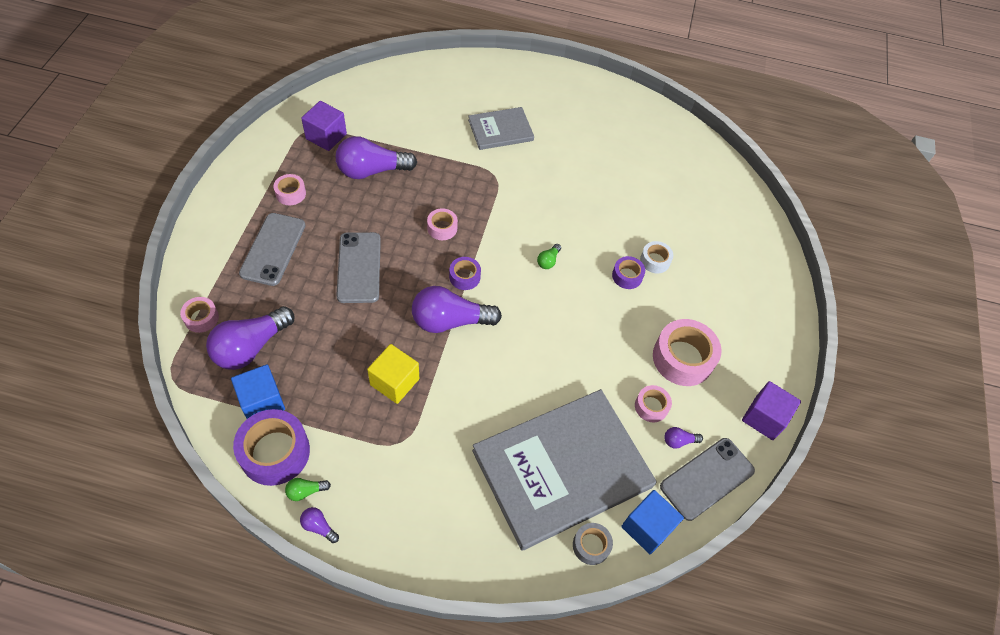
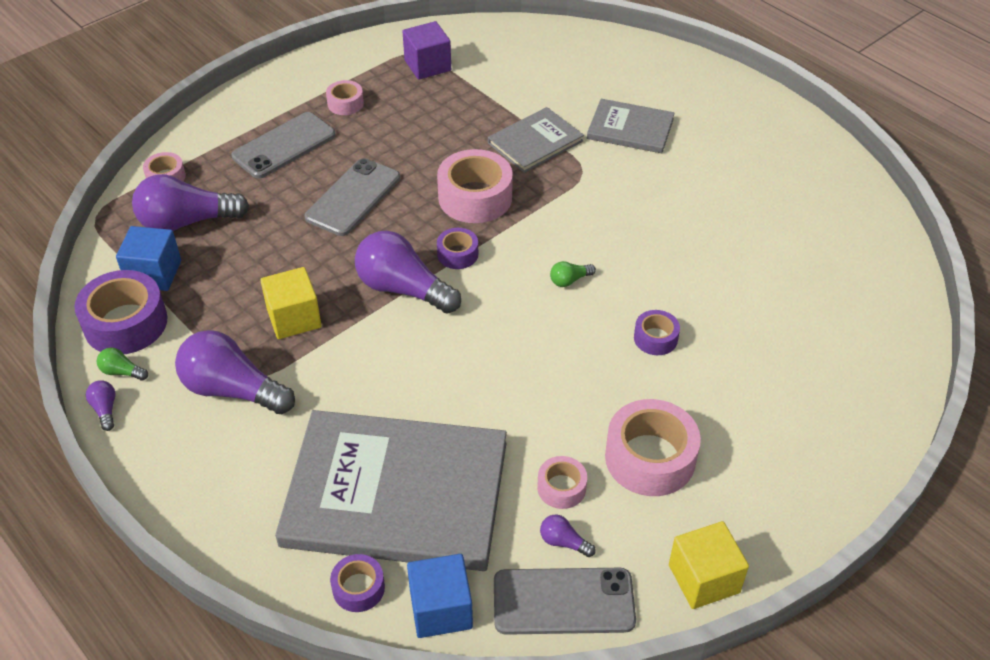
camera: 40 degrees right, 10 degrees down
purple light bulb [336,136,417,179] -> purple light bulb moved to [175,330,295,414]
pink tape [427,208,458,240] -> pink tape [437,149,513,223], size x1.88
grey tape [573,523,613,565] -> purple tape [330,554,385,612]
white tape [640,241,673,273] -> none
purple cube [742,381,801,440] -> yellow cube [669,521,749,609]
none -> grey book [488,107,584,173]

